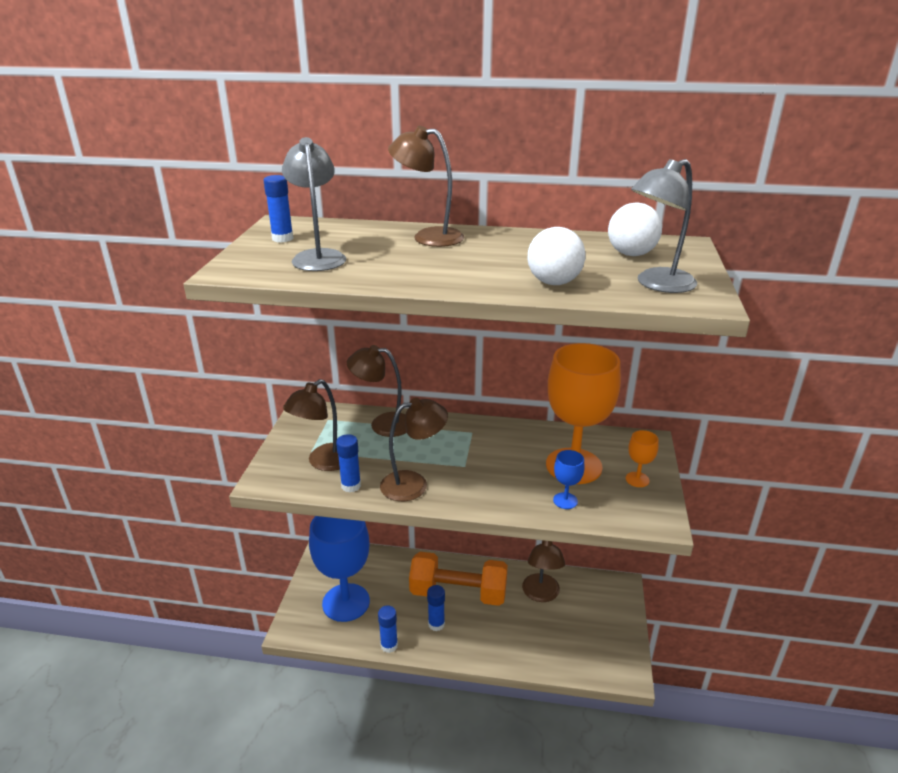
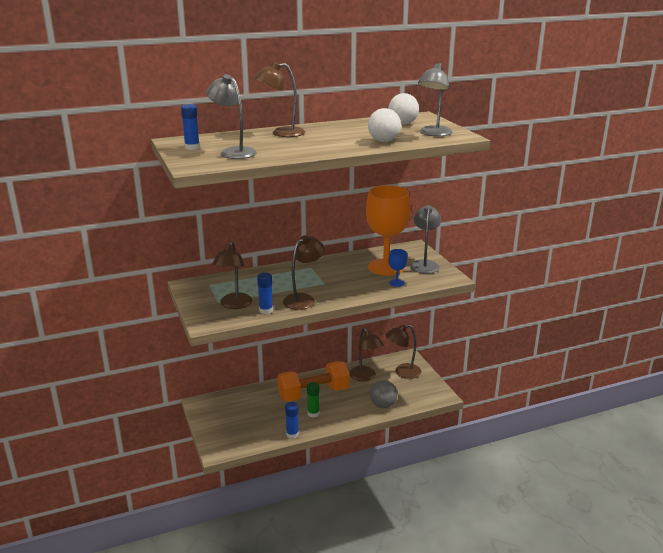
camera: 30 degrees left, 5 degrees down
blue goblet [309,516,370,622] -> none
brown lamp [347,345,407,437] -> brown lamp moved to [385,325,422,379]
blue glue stick [427,585,445,631] -> green glue stick [307,382,319,417]
orange goblet [626,430,659,487] -> grey lamp [410,205,441,273]
none -> grey ball [370,380,397,408]

